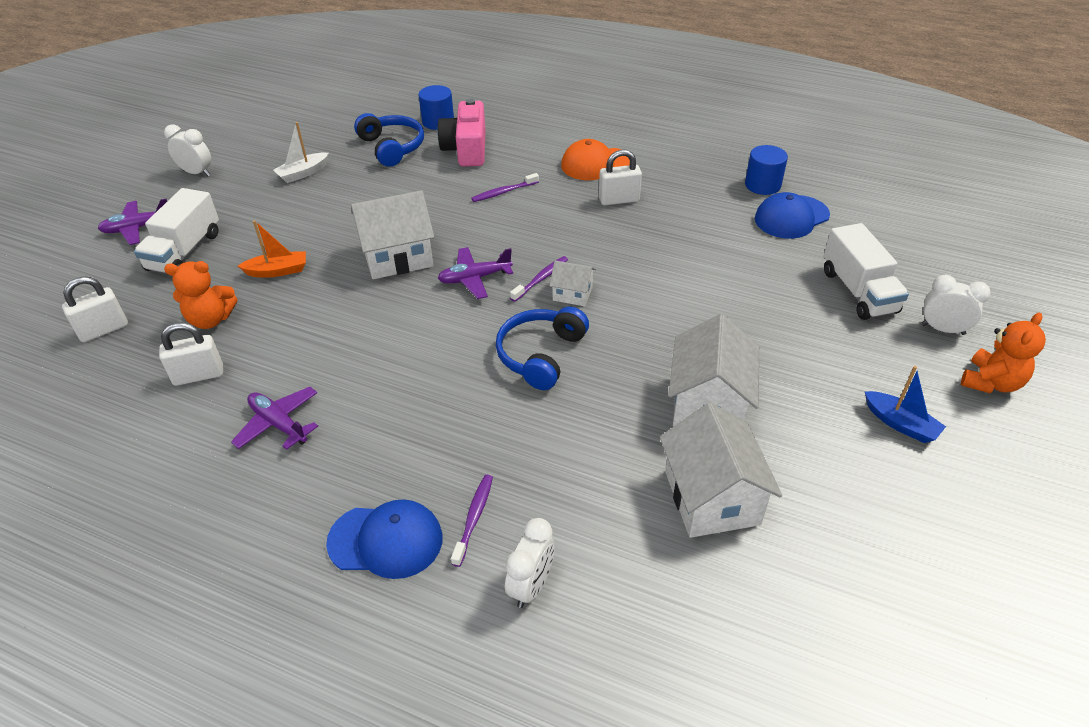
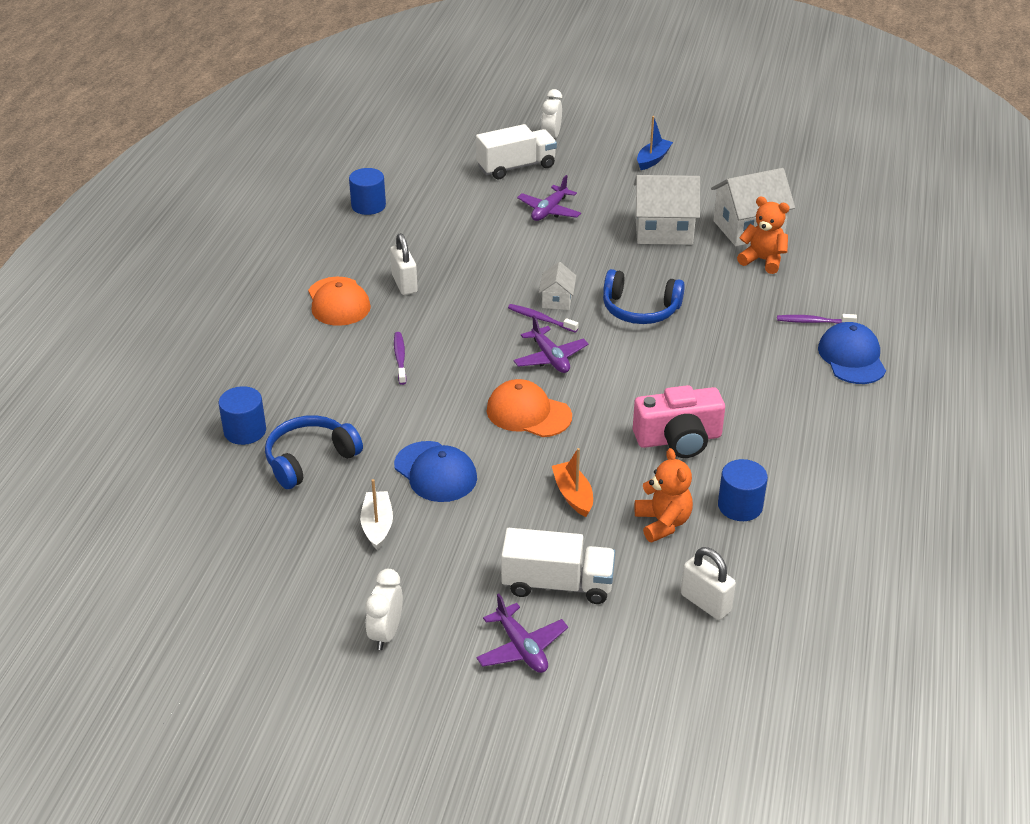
camera: 100 degrees left, 5 degrees down
white padlock [159,322,223,386] -> blue cylinder [718,459,768,521]
purple plane [231,387,318,450] -> purple plane moved to [517,175,581,221]
white boat [273,122,329,183] -> white boat turned 135 degrees counterclockwise [360,479,393,550]
white house [351,190,434,279] -> orange cap [486,379,572,437]
pink camera [437,98,486,167] -> pink camera moved to [633,385,725,458]
purple toothbrush [471,173,539,202] -> purple toothbrush turned 150 degrees counterclockwise [394,332,406,385]
white clock [505,518,555,608] -> none
blue cap [755,192,830,239] -> blue cap moved to [394,441,477,502]
orange teddy bear [961,313,1046,394] -> orange teddy bear moved to [737,197,790,274]

